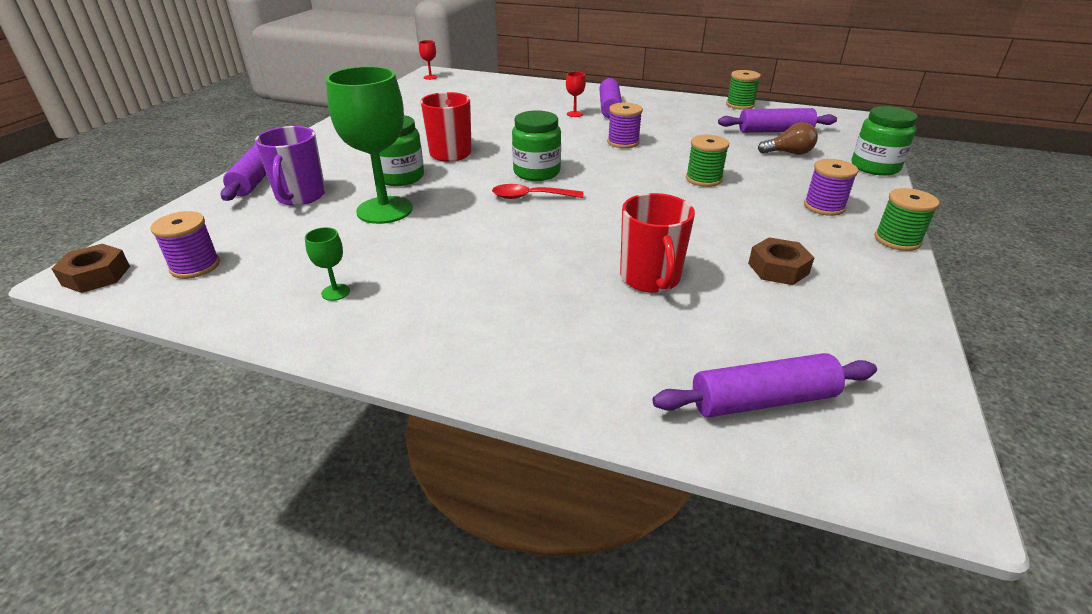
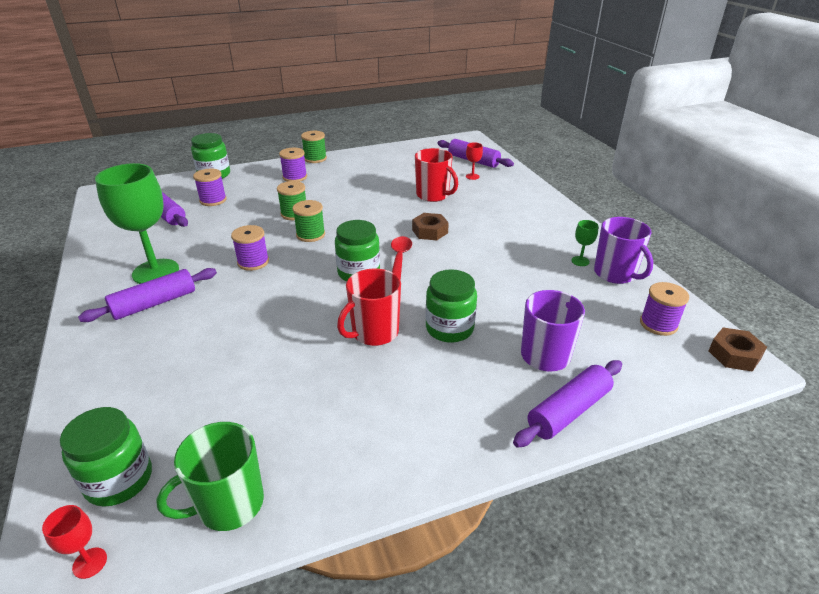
camera: 130 degrees left, 0 degrees up
green goblet [326,66,413,224] -> green goblet moved to [95,163,179,284]
red spoon [492,184,584,199] -> red spoon turned 135 degrees counterclockwise [391,236,412,280]
red goblet [566,72,586,117] -> red goblet moved to [466,142,483,180]
red mug [620,193,695,293] -> red mug turned 90 degrees clockwise [415,148,458,202]
green spool [726,70,761,110] -> green spool moved to [292,200,325,242]
brown nut [748,237,815,285] -> brown nut moved to [412,213,449,240]
brown light bulb [758,122,818,155] -> purple spool [193,169,227,206]
none -> green jar [60,407,152,507]
none -> green mug [156,422,264,531]
none -> purple mug [594,217,653,284]

